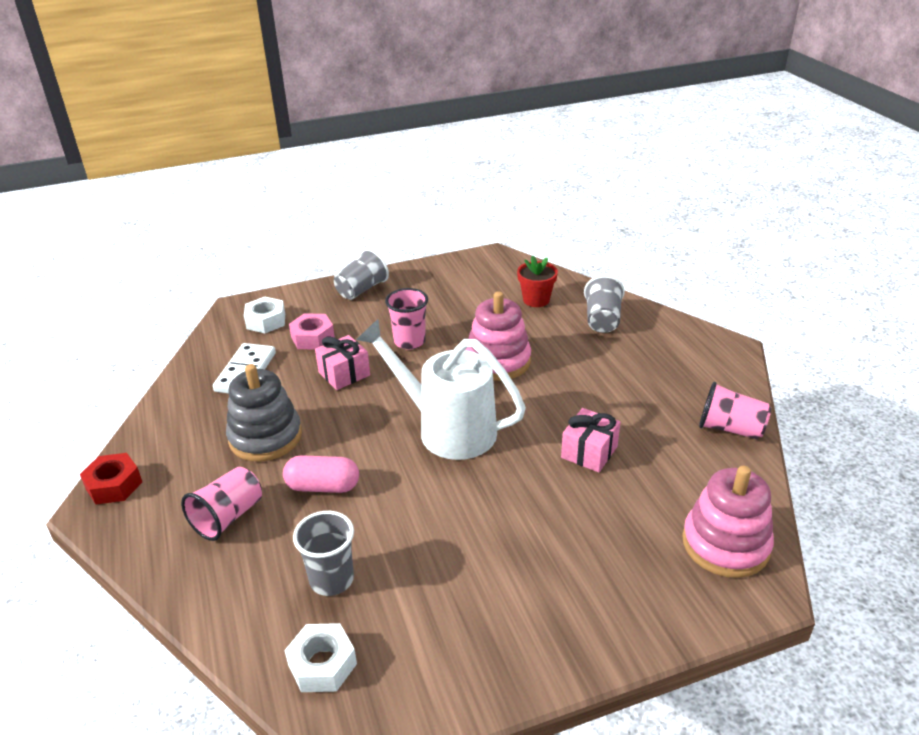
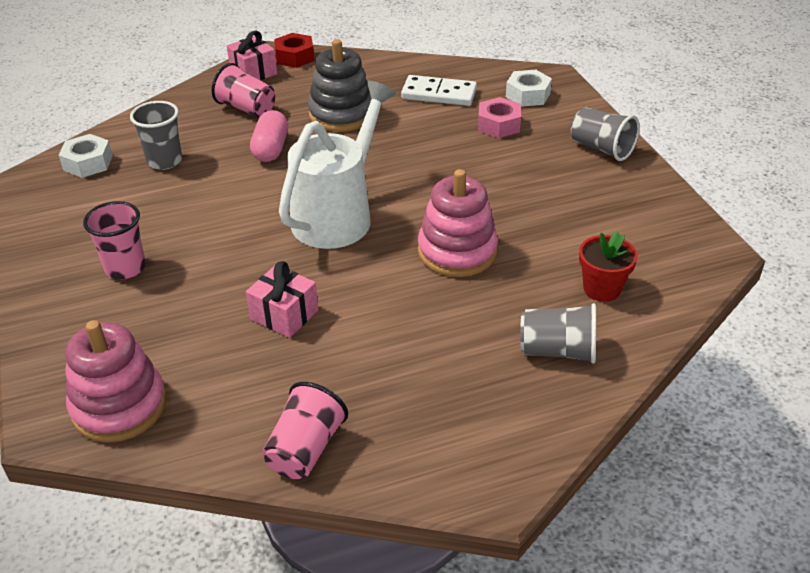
camera: 90 degrees right, 5 degrees up
pink gift [315,335,370,390] -> pink gift moved to [227,31,277,80]
pink cup [385,288,428,350] -> pink cup moved to [83,201,146,280]

